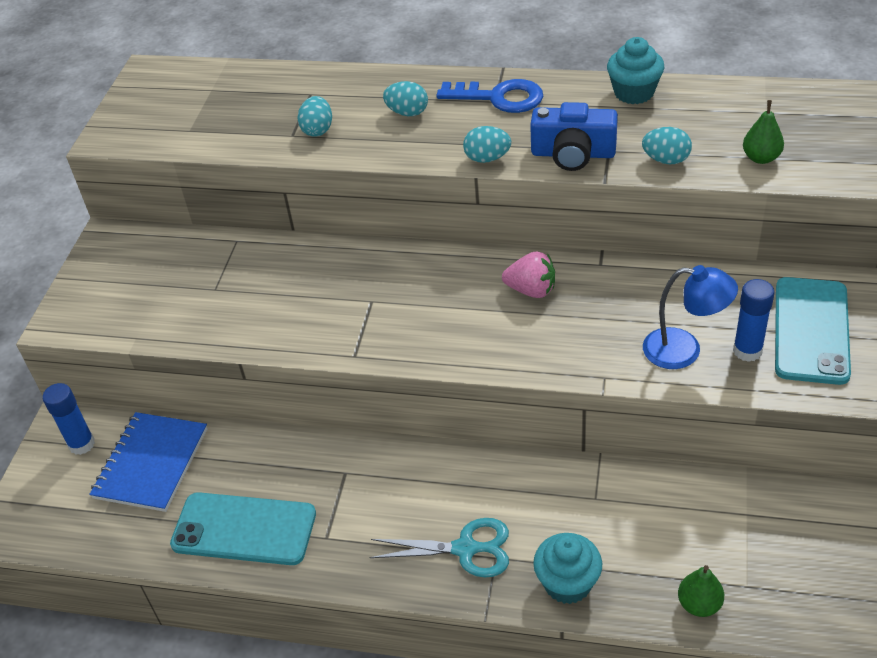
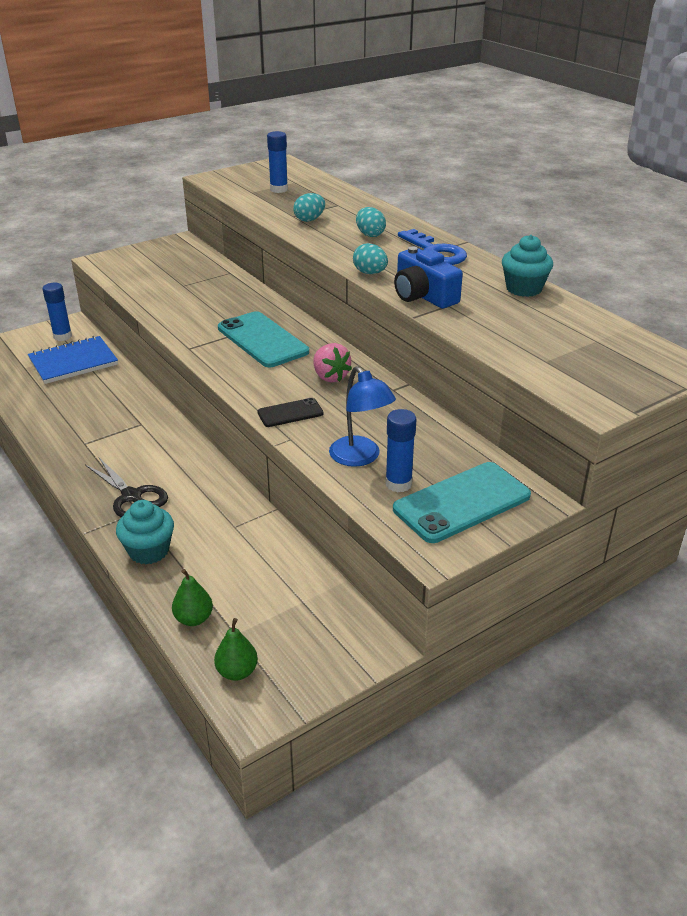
camera: 40 degrees right, 10 degrees down
turquoise phone [170,492,316,565] -> turquoise phone moved to [218,311,309,367]
turquoise scissors [369,518,509,577] -> black scissors [85,458,168,517]
turquoise egg [642,127,692,164] -> none
green pear [743,100,784,164] -> green pear moved to [214,618,258,681]
none -> black phone [258,398,324,427]
none -> blue glue stick [267,131,288,193]

